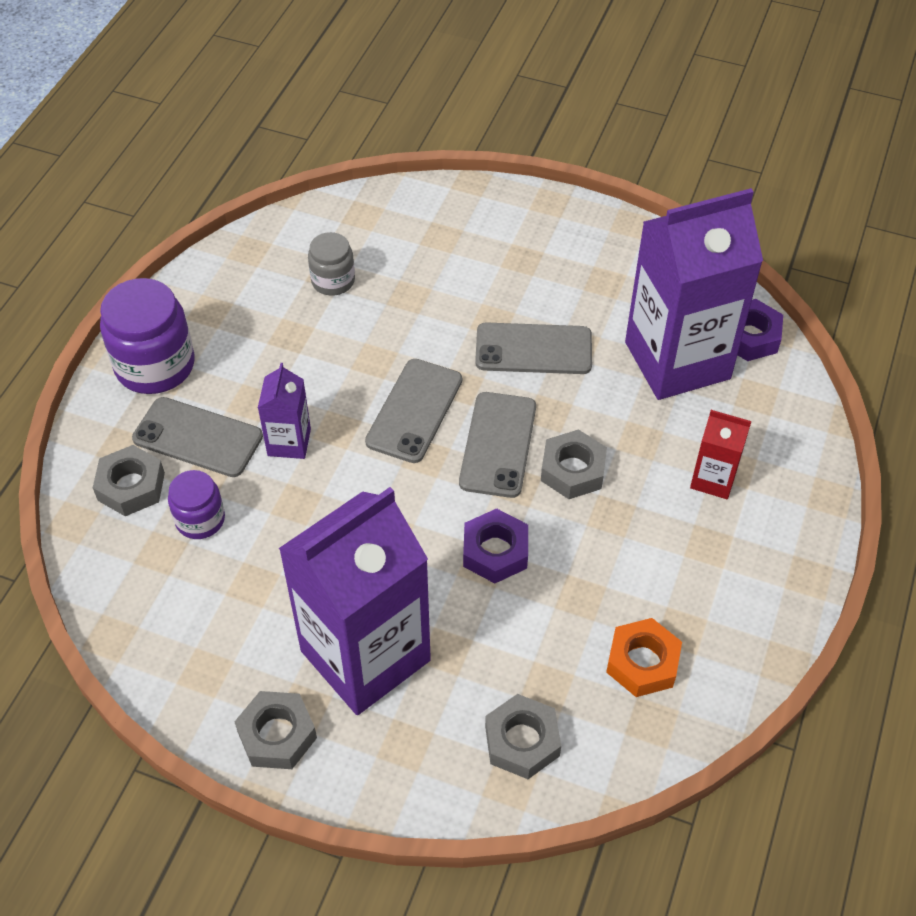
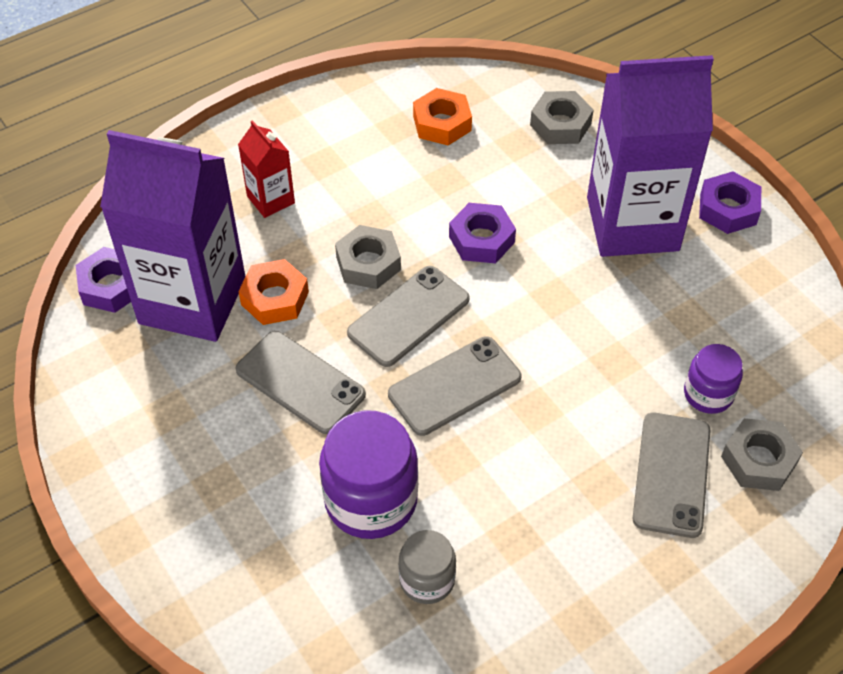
camera: 145 degrees left, 0 degrees up
purple jar [100,278,195,394] -> purple jar moved to [319,410,418,539]
grey phone [132,397,263,477] -> grey phone turned 45 degrees clockwise [633,412,711,538]
grey nut [234,691,317,769] -> purple nut [699,171,761,234]
purple carton [258,363,311,459] -> none
none -> orange nut [238,259,309,325]

